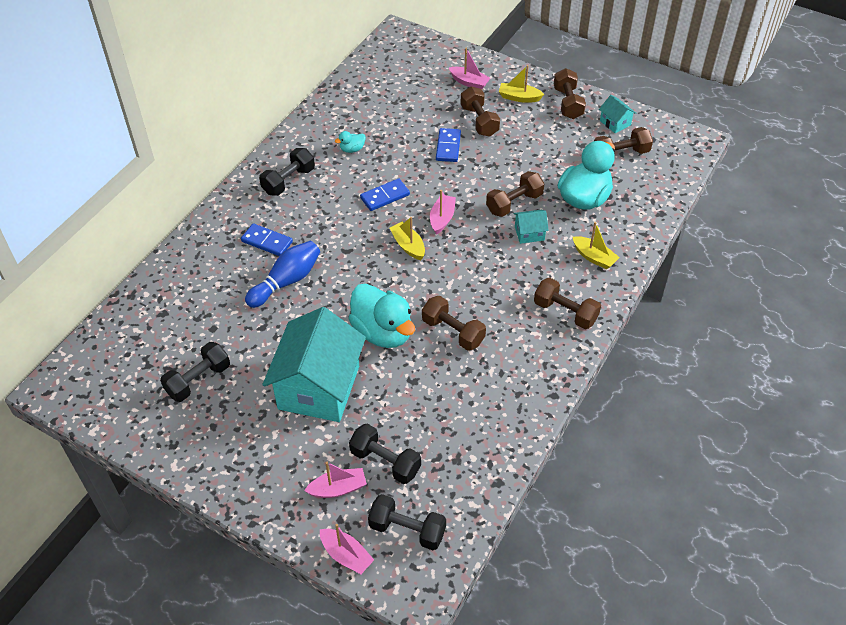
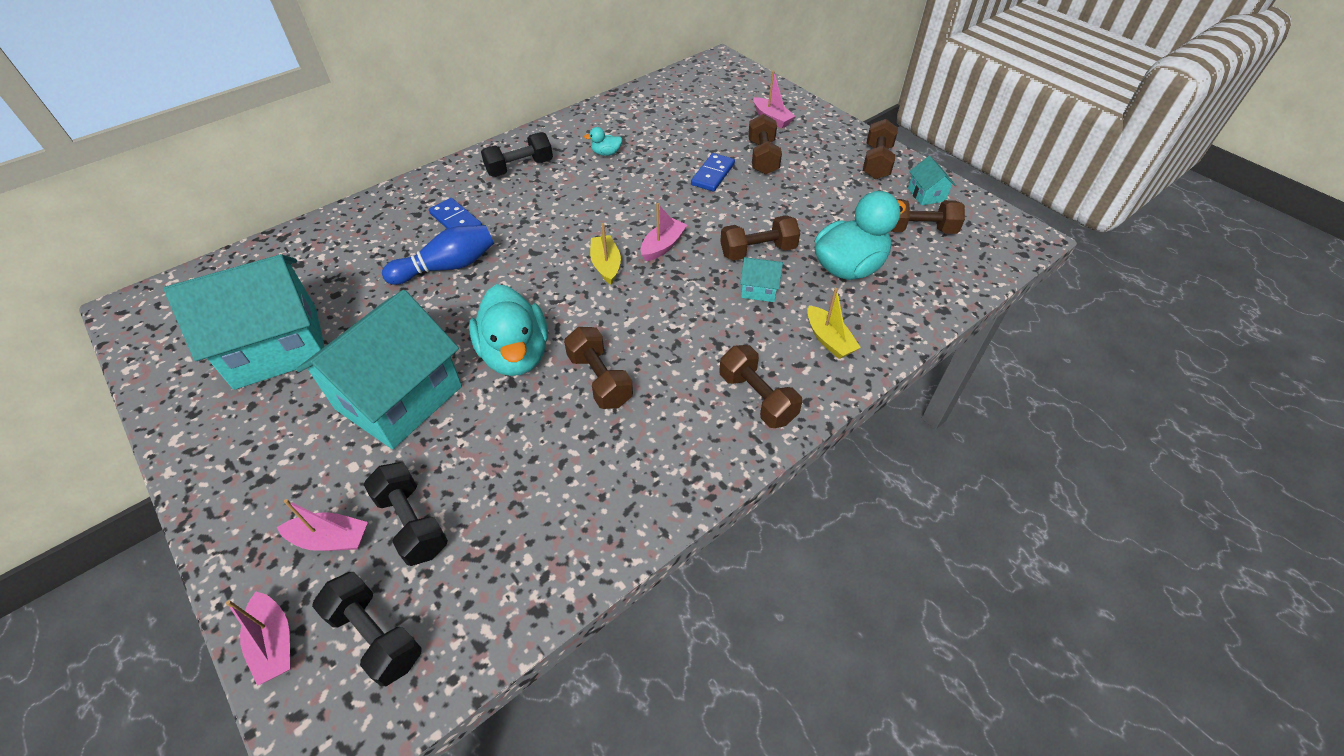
camera: 20 degrees right, 0 degrees up
black dumbbell [160,342,230,402] -> turquoise house [164,254,325,390]
blue domino [360,178,410,211] -> none
yellow boat [499,65,544,103] -> none

